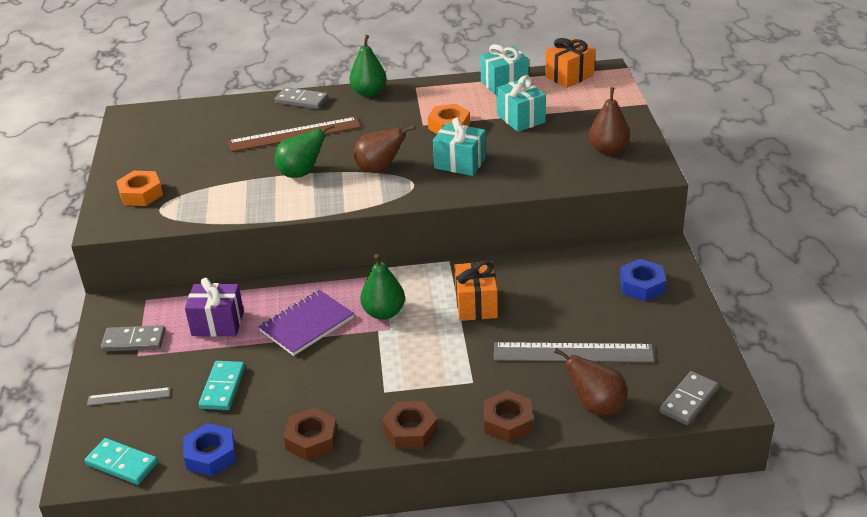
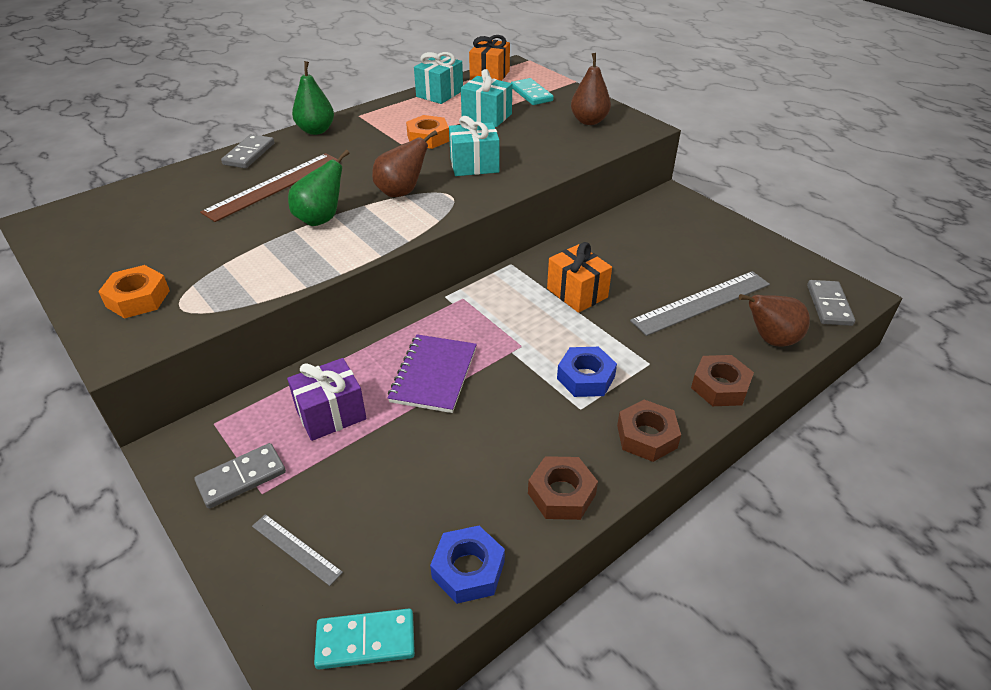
camera: 35 degrees left, 5 degrees up
grey ruler [87,387,170,406] -> grey ruler turned 75 degrees clockwise [252,514,343,586]
turquoise domino [199,361,245,410] -> turquoise domino moved to [511,78,554,105]
grey domino [275,87,328,109] -> grey domino turned 60 degrees counterclockwise [221,134,274,169]
green pear [360,254,405,320] -> none
blue nut [620,259,666,301] -> blue nut moved to [557,347,617,397]

